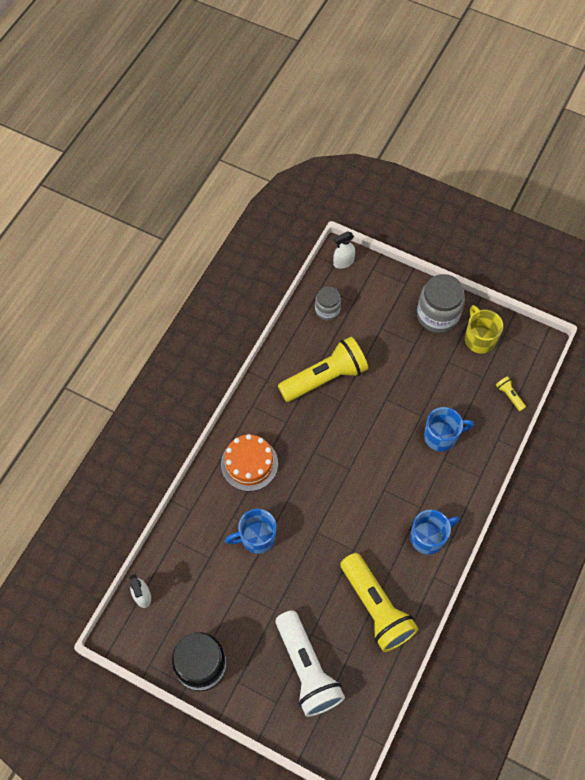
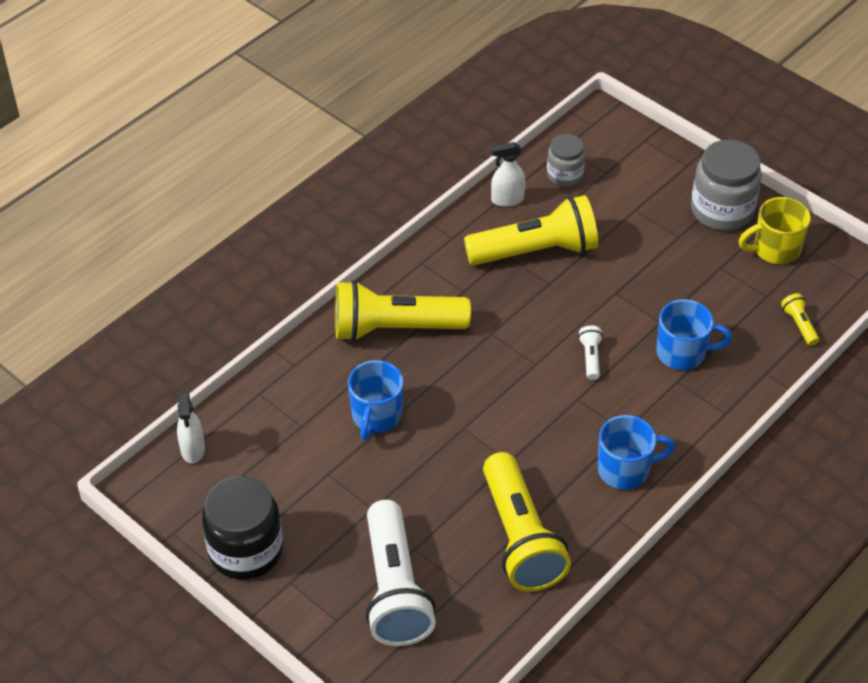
camera: 15 degrees right, 15 degrees down
orange cake [221,434,278,491] -> yellow flashlight [335,280,471,342]
blue mug [225,509,277,554] -> blue mug turned 75 degrees counterclockwise [348,360,404,440]
white spray bottle [333,232,355,269] -> white spray bottle moved to [491,142,526,207]
yellow mug [465,305,503,354] -> yellow mug turned 105 degrees counterclockwise [739,197,811,264]
none -> white flashlight [578,325,603,380]

